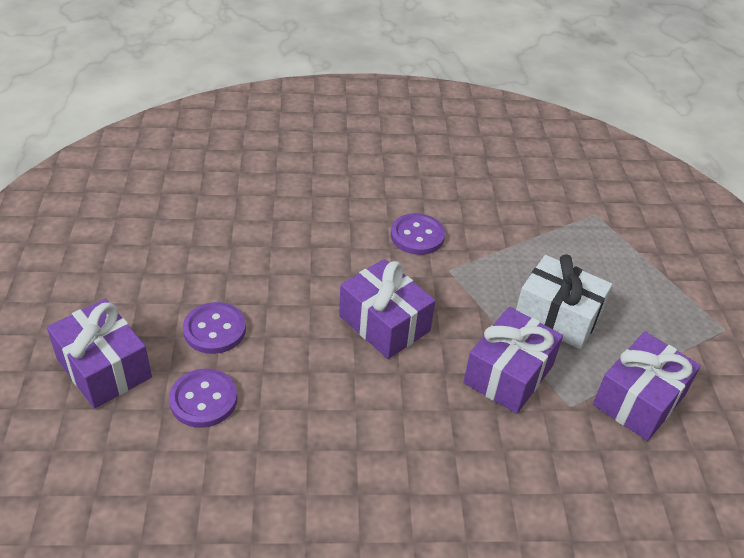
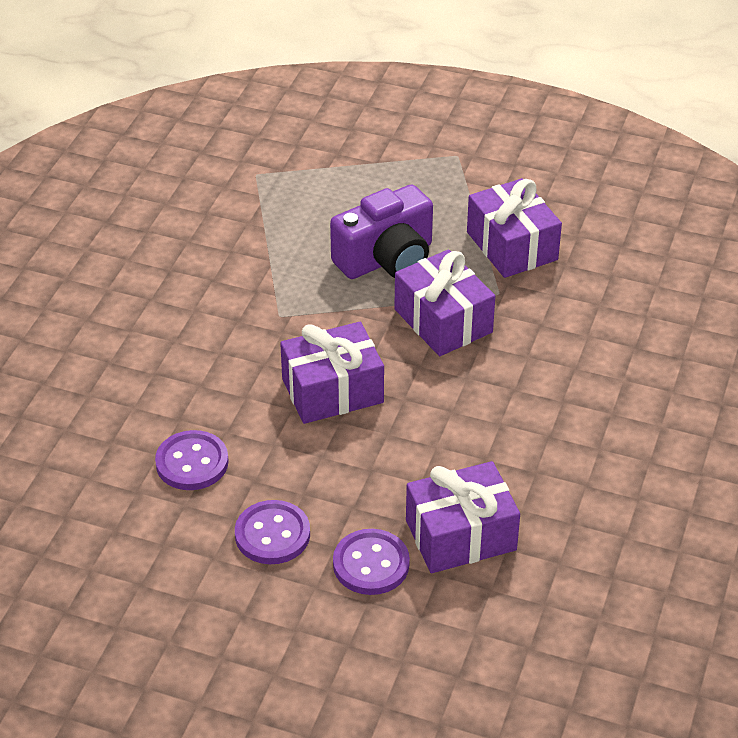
camera: 65 degrees left, 0 degrees up
purple gift [47,299,152,409] -> purple gift moved to [406,461,520,573]
purple button [391,213,445,255] -> purple button moved to [155,430,229,490]
white gift [516,255,612,349] -> purple camera [330,184,433,279]

